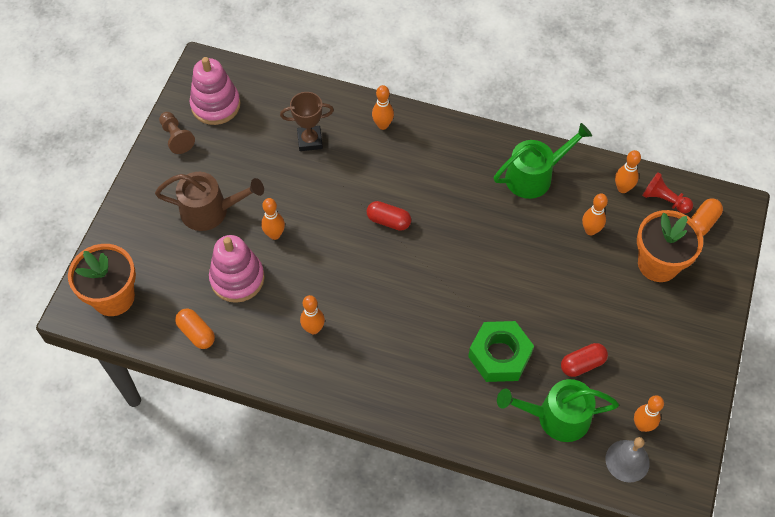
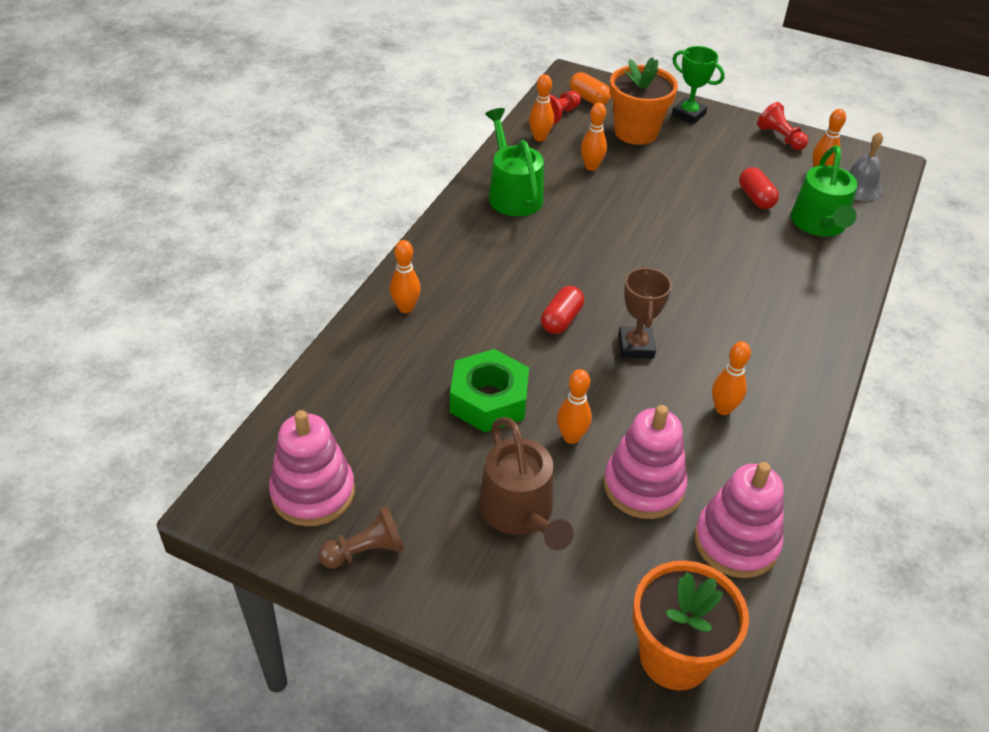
camera: 85 degrees left, 15 degrees down
brown watering can [155,172,264,231] -> brown watering can turned 150 degrees clockwise [479,417,574,550]
orange capsule [175,308,215,349] -> pink stacking toy [694,462,784,578]
brown trophy [280,92,334,151] -> brown trophy moved to [618,266,672,358]
green nut [468,321,534,382] -> green nut moved to [450,349,529,432]
none -> green trophy [672,46,725,124]
none -> red pawn [757,102,808,150]

